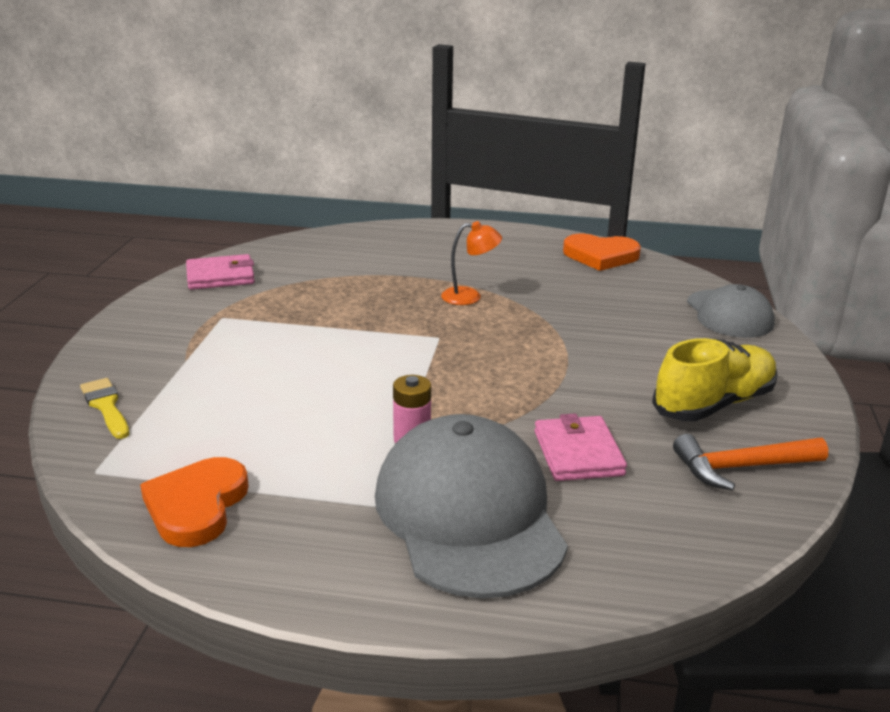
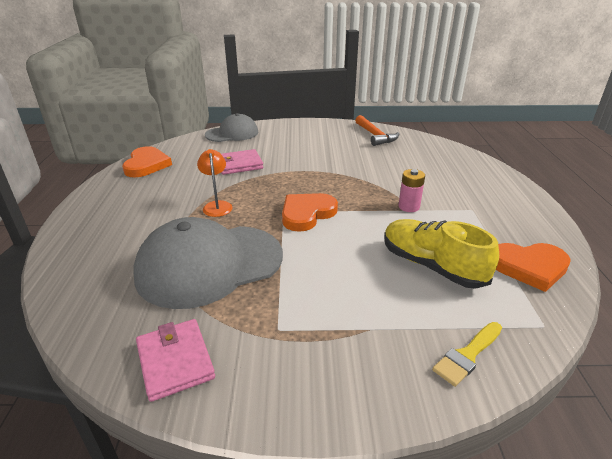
camera: 100 degrees left, 5 degrees up
grey cap [375,414,568,599] -> grey cap moved to [134,217,283,309]
pink wallet [534,413,627,481] -> pink wallet moved to [221,149,263,175]
yellow shoe [652,338,778,421] -> yellow shoe moved to [384,219,499,289]
none -> orange heart [282,193,338,232]

